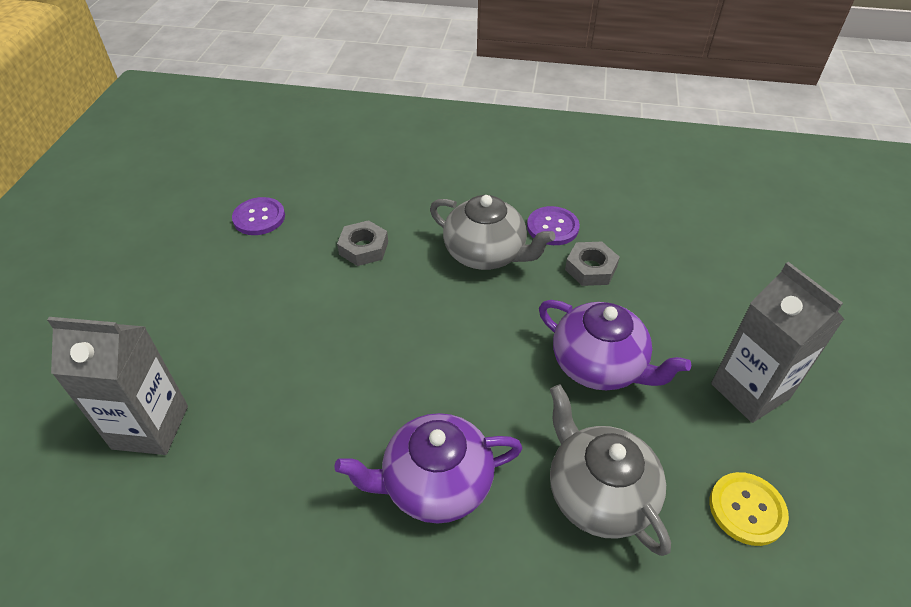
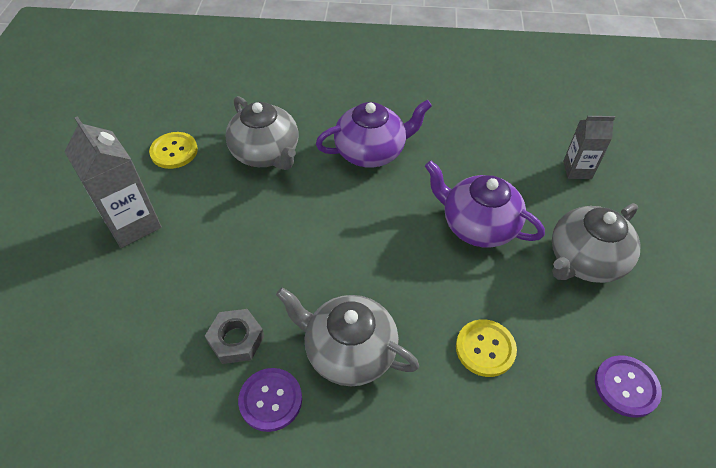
camera: 175 degrees right, 5 degrees up
grey carton [47,317,188,455] -> grey carton [563,116,615,179], size x0.60
grey nut [337,220,388,266] -> yellow button [456,319,517,377]
purple teapot [539,300,691,390] -> purple teapot moved to [425,161,545,247]
none -> grey teapot [552,203,641,283]

